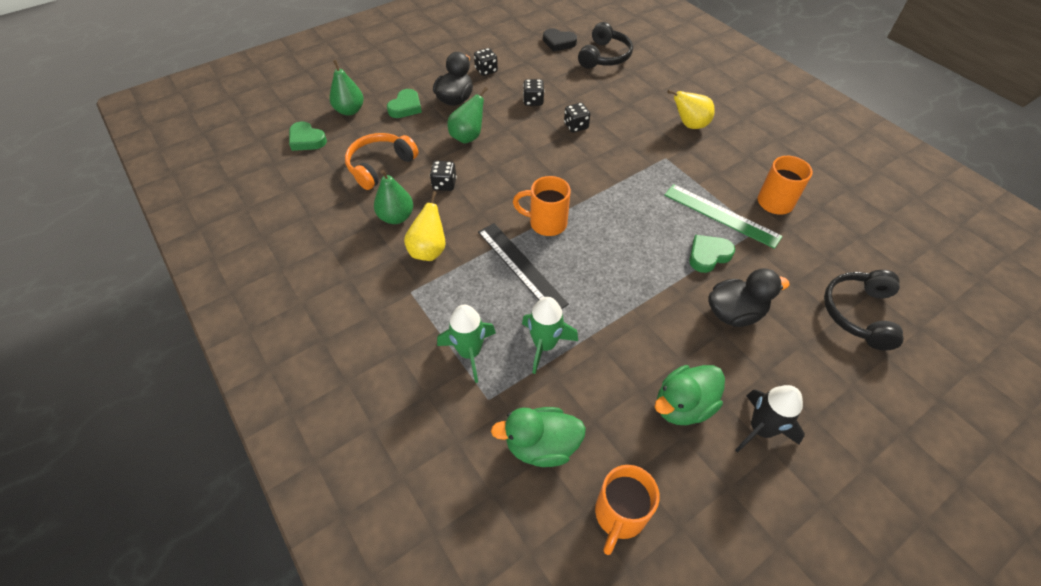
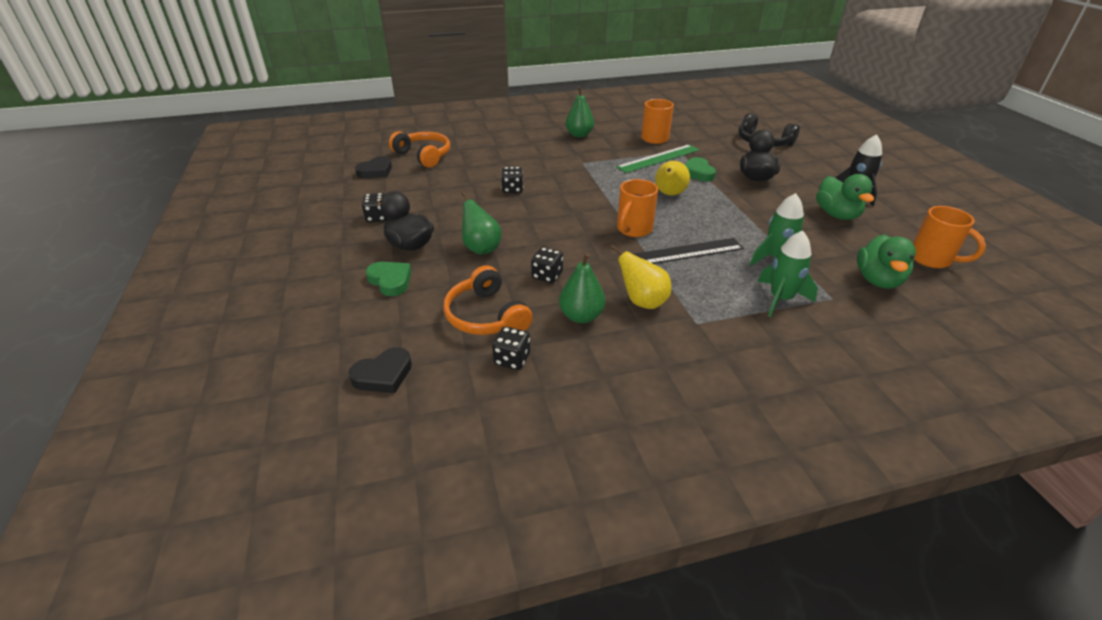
camera: 70 degrees left, 15 degrees down
green heart [289,121,327,151] -> black heart [348,347,412,393]
green pear [329,60,364,116] -> green pear moved to [566,87,594,138]
black dice [523,79,544,106] -> black dice moved to [492,327,530,370]
black headphones [578,22,633,69] -> orange headphones [389,131,450,168]
yellow pear [667,90,715,129] -> yellow pear moved to [655,161,690,196]

